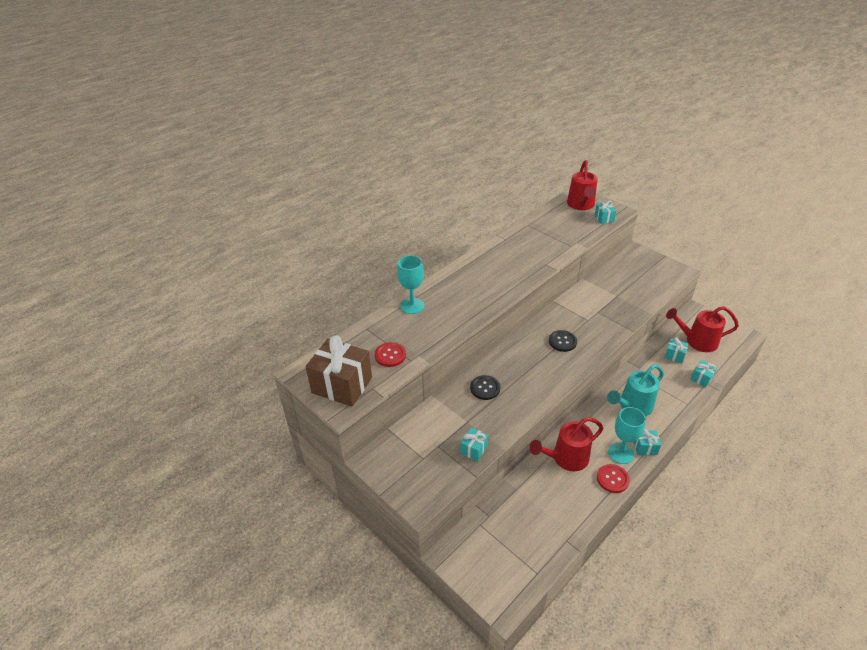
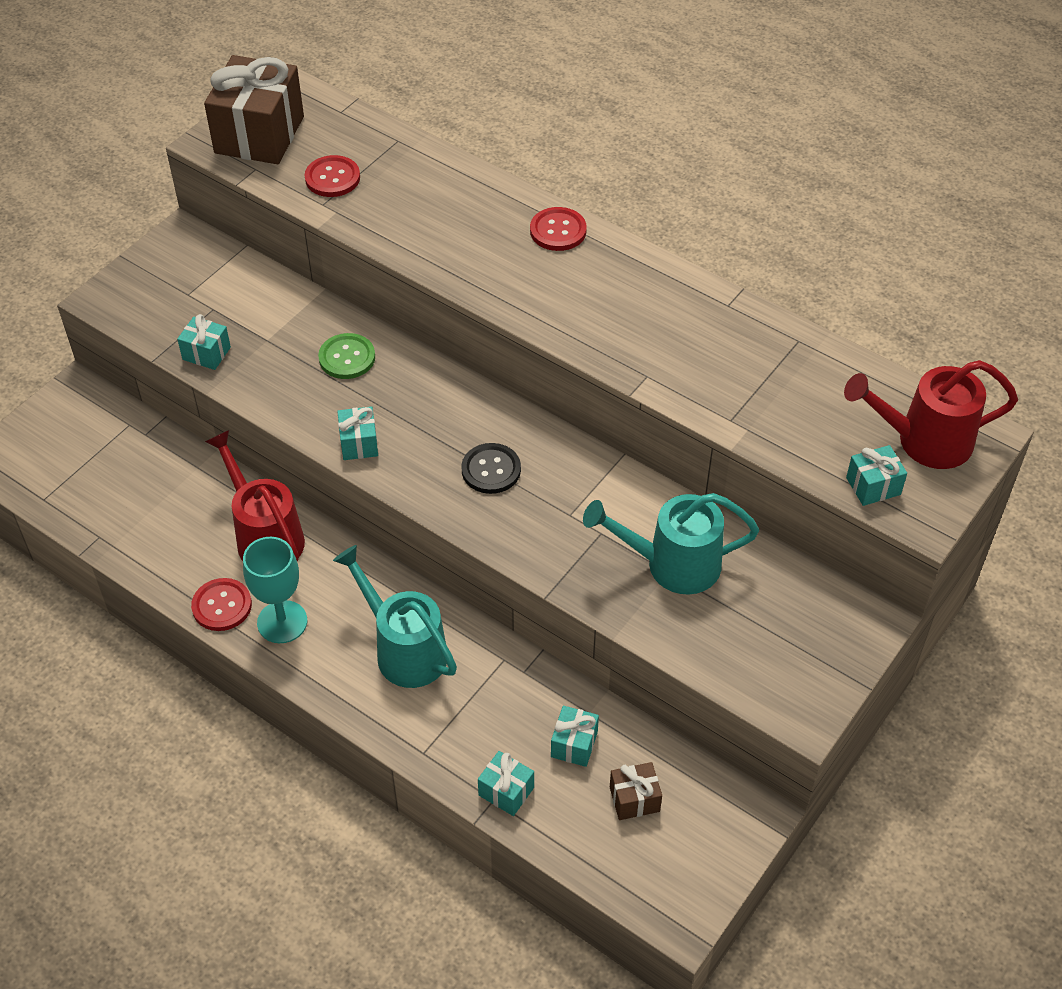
camera: 80 degrees right, 10 degrees up
turquoise goblet [397,255,424,314] -> none
black button [470,375,500,400] -> green button [318,333,375,379]
turquoise gift [634,429,661,455] -> turquoise gift moved to [337,406,378,460]
red watering can [666,306,739,352] -> brown gift [610,762,662,820]
none -> red button [530,207,587,251]
none -> turquoise watering can [583,493,759,595]

